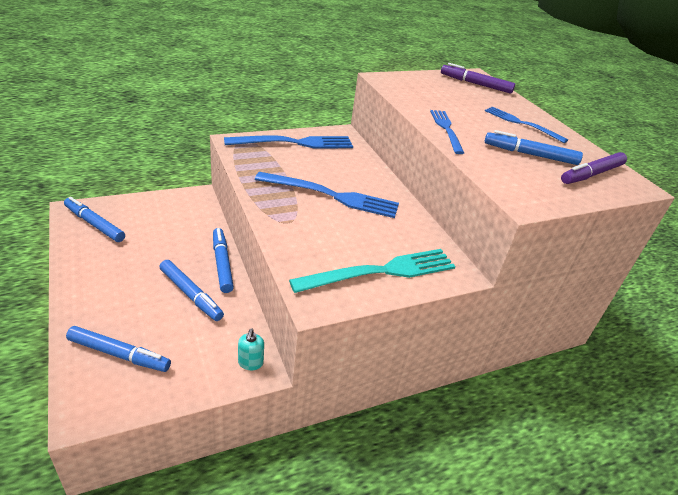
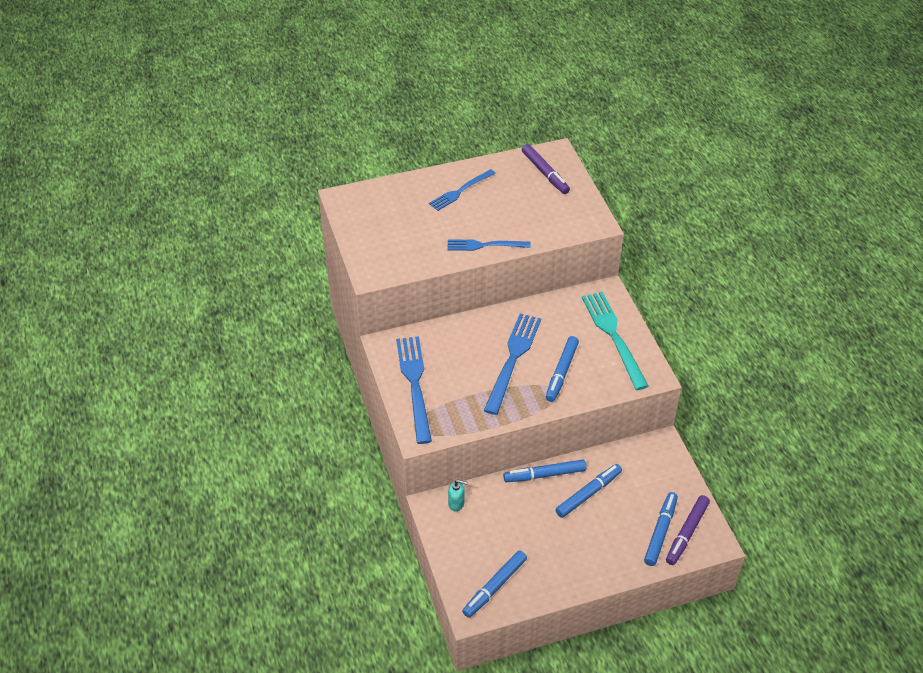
camera: 80 degrees left, 10 degrees up
turquoise soap dispenser [238,329,264,370] -> turquoise soap dispenser moved to [448,480,467,512]
purple marker [441,63,515,94] -> purple marker moved to [666,495,710,565]
blue marker [485,130,583,165] -> blue marker moved to [546,336,579,402]

